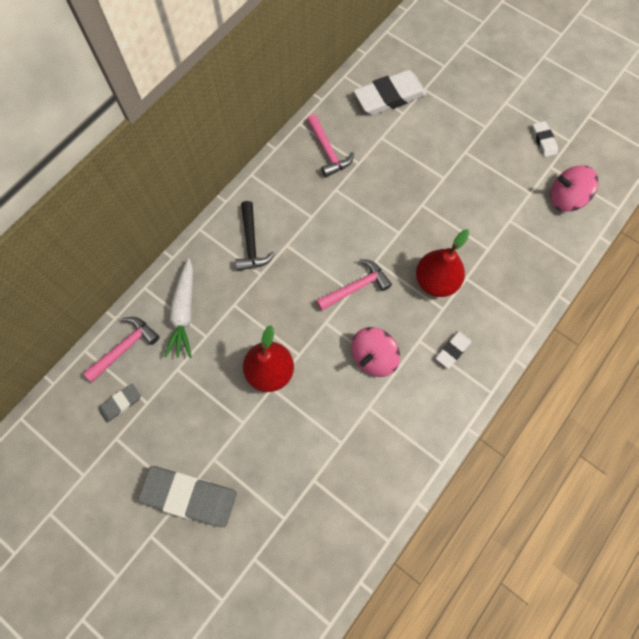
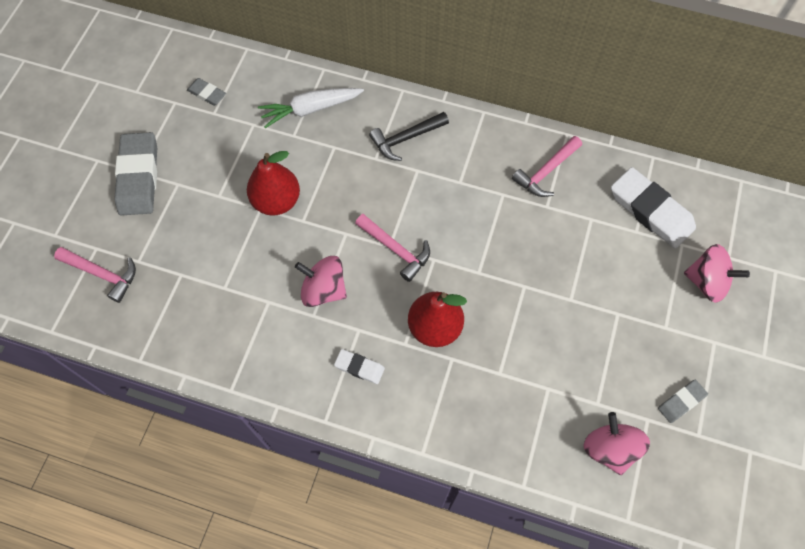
camera: 70 degrees right, 5 degrees down
pink hammer [83,317,160,382] -> pink hammer moved to [54,247,136,303]
white eraser [532,121,558,157] -> grey eraser [658,380,708,423]
none -> pink spinning top [684,244,750,303]

